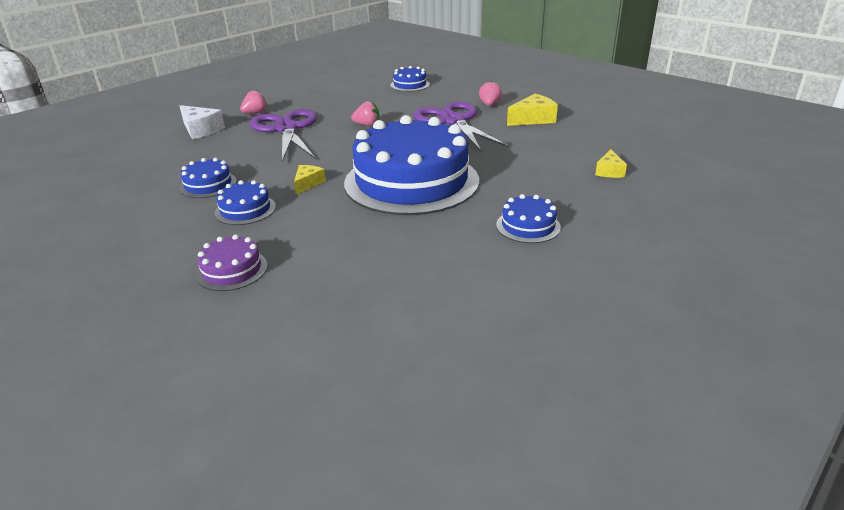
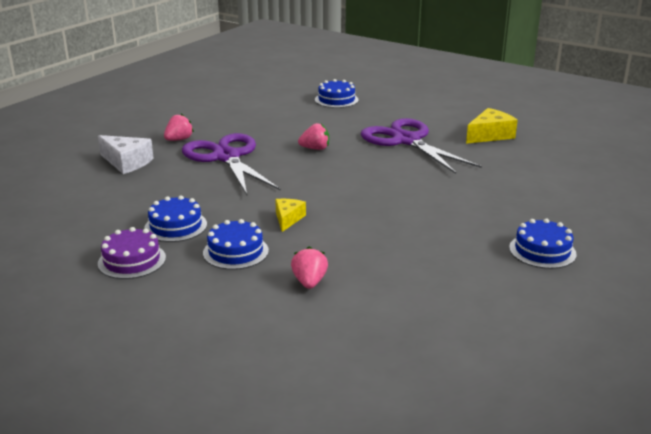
camera: 10 degrees left, 5 degrees down
purple cake [196,234,268,291] -> purple cake moved to [98,227,166,279]
blue cake [344,115,479,215] -> none
pink strawberry [479,81,502,106] -> pink strawberry moved to [291,247,328,289]
yellow cheese [595,149,627,178] -> none

